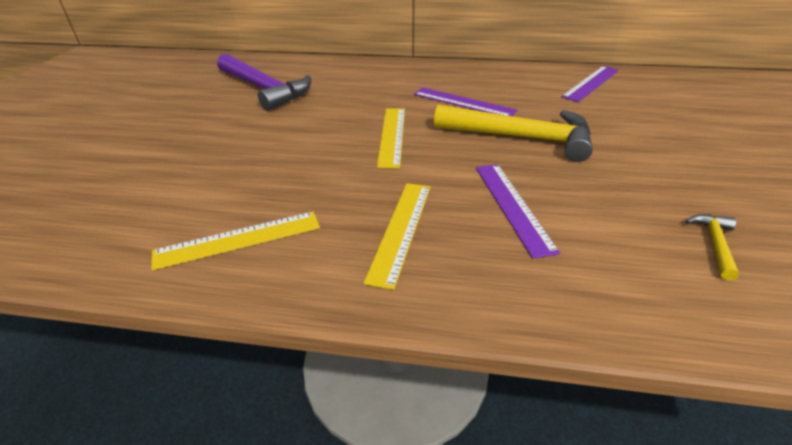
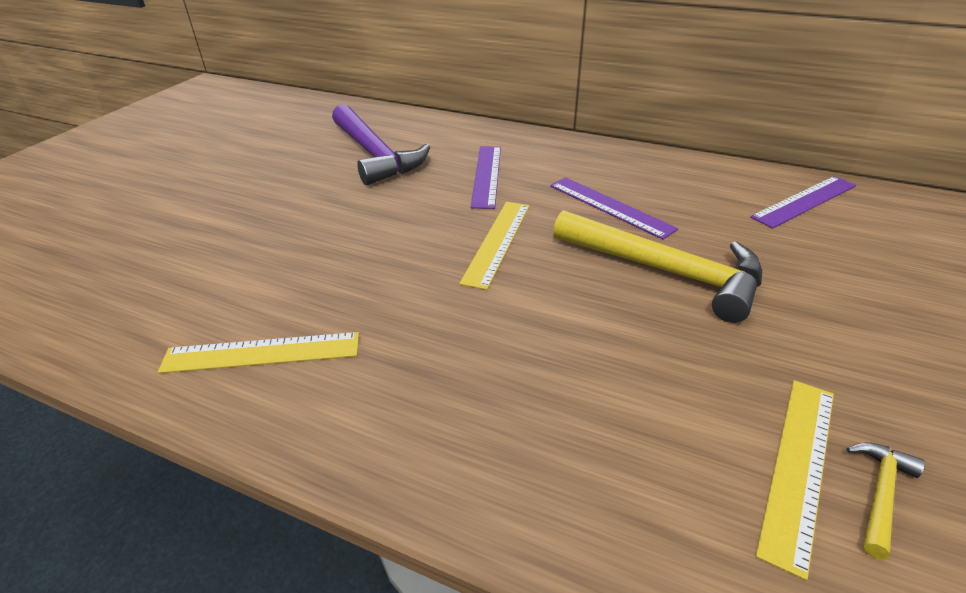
camera: 15 degrees right, 0 degrees up
yellow ruler [364,183,431,290] -> yellow ruler moved to [756,380,834,580]
purple ruler [476,164,560,259] -> purple ruler moved to [470,146,501,209]

